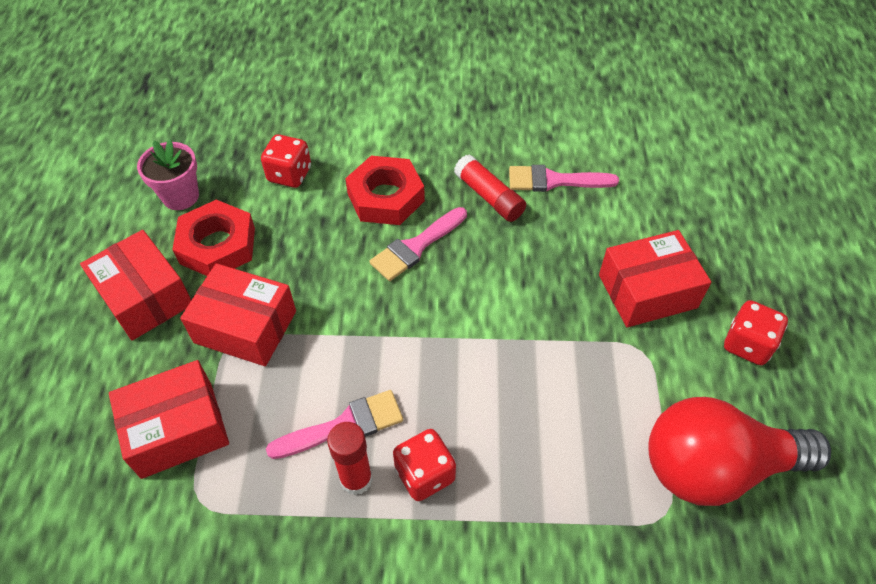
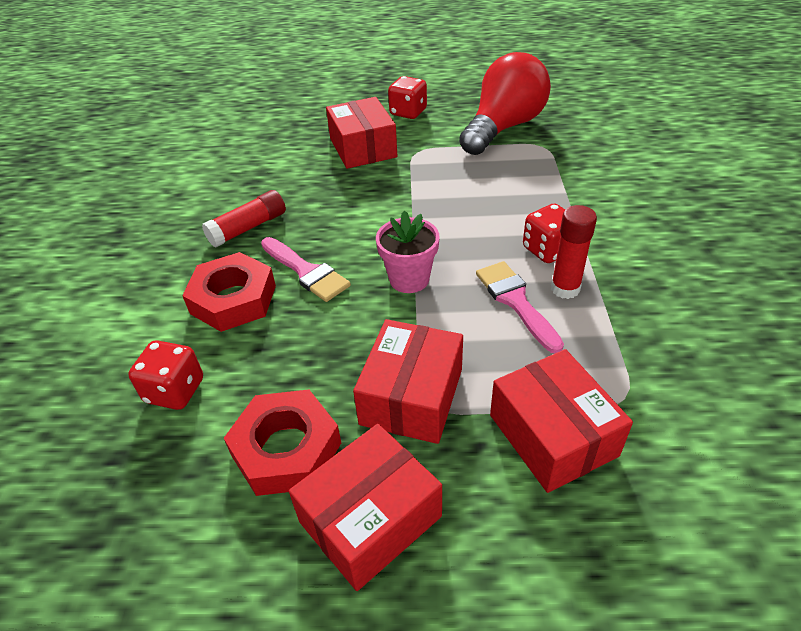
camera: 90 degrees left, 10 degrees down
pink flower pot [137,139,199,210] -> pink flower pot moved to [376,211,440,293]
pink brush [509,165,619,192] -> none
red light bulb [648,397,831,506] -> red light bulb turned 135 degrees counterclockwise [459,52,551,155]

